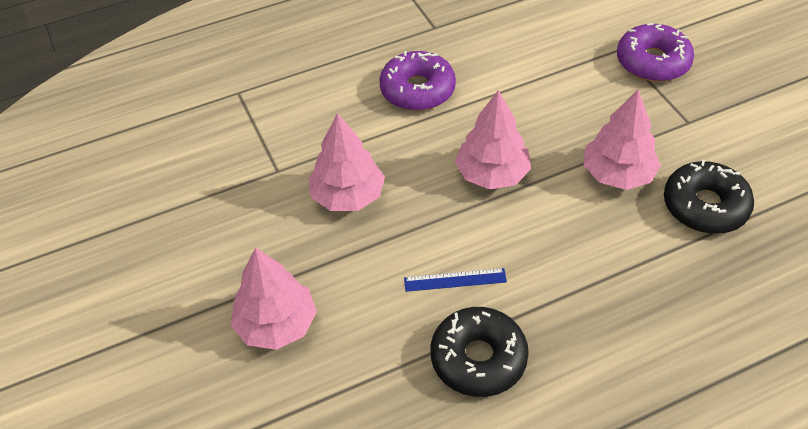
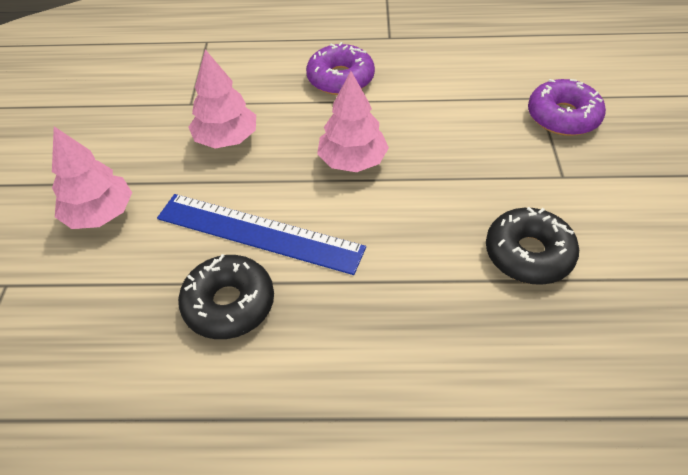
camera: 25 degrees right, 0 degrees up
blue ruler [404,268,507,292] -> blue ruler [157,194,366,275], size x2.25
pink tree [583,90,661,190] -> none

